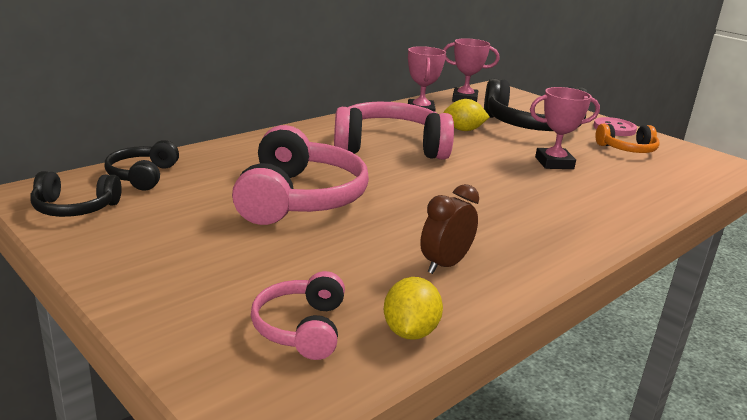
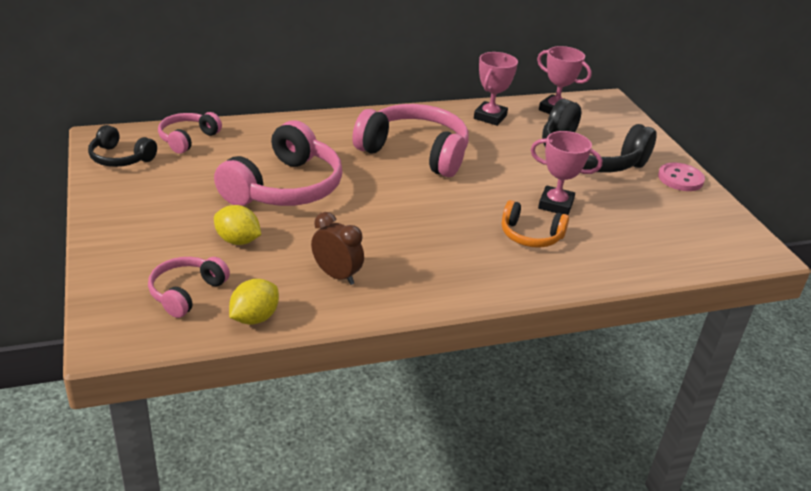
camera: 25 degrees right, 10 degrees up
black headphones [105,140,179,190] -> pink headphones [158,112,222,154]
brown clock [420,184,479,274] -> brown clock turned 60 degrees clockwise [311,212,364,285]
yellow lemon [444,99,489,131] -> yellow lemon moved to [214,205,261,245]
orange headphones [595,124,660,153] -> orange headphones moved to [502,200,569,248]

